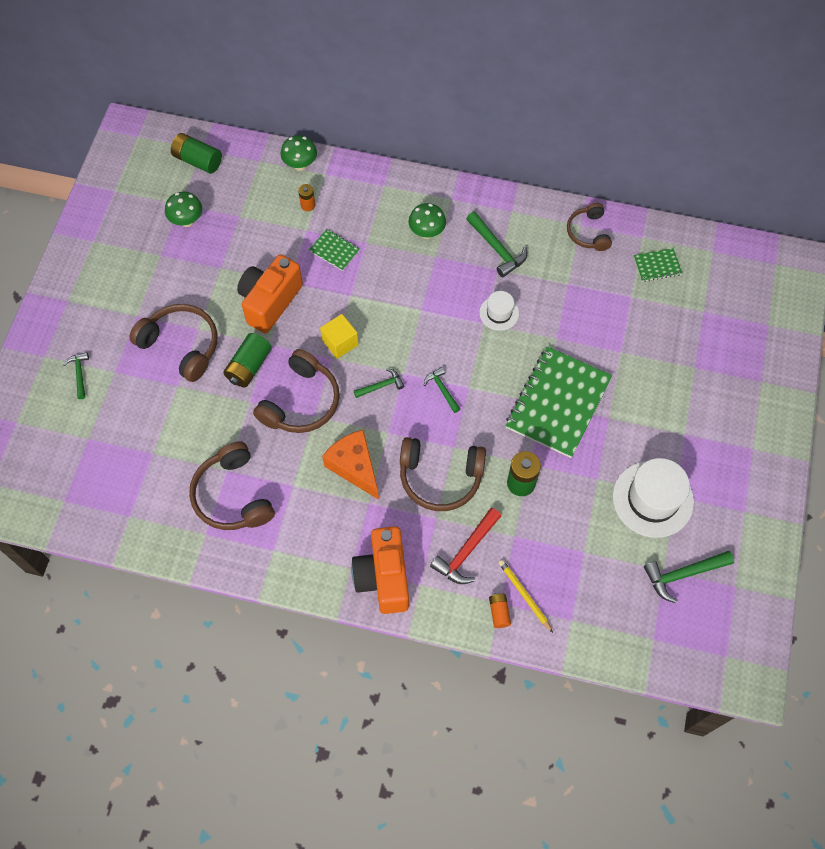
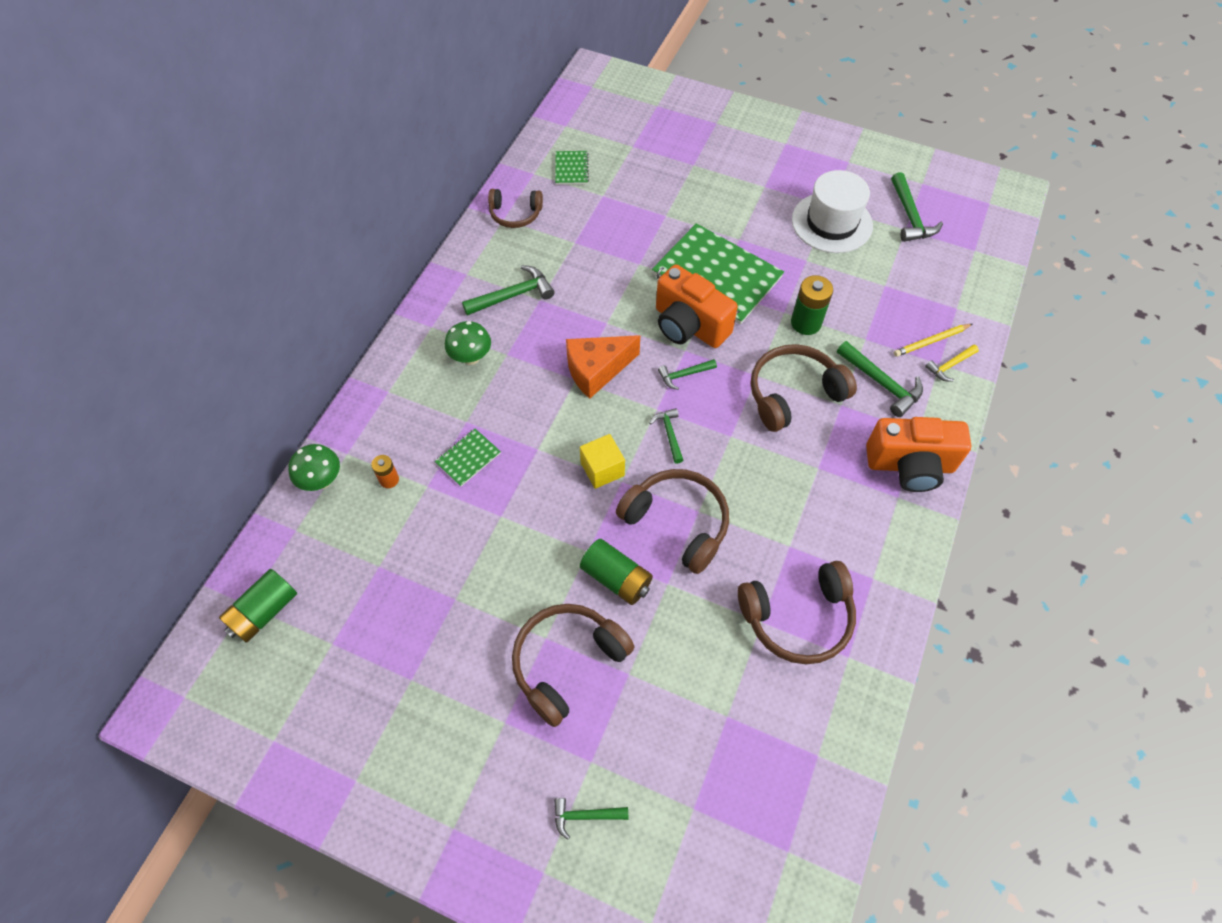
camera: 80 degrees left, 5 degrees down
green mushroom [165,191,202,227] -> none
orange camera [237,255,303,333] -> orange camera moved to [656,264,738,348]
orange cheese [322,430,379,500] -> orange cheese moved to [566,335,640,399]
brown headphones [400,437,486,511] -> brown headphones turned 135 degrees counterclockwise [751,344,857,432]
red hammer [430,508,501,584] -> green hammer [837,341,923,417]
white hat [479,291,519,331] -> none
orange battery [489,593,511,628] -> yellow hammer [925,344,979,382]

